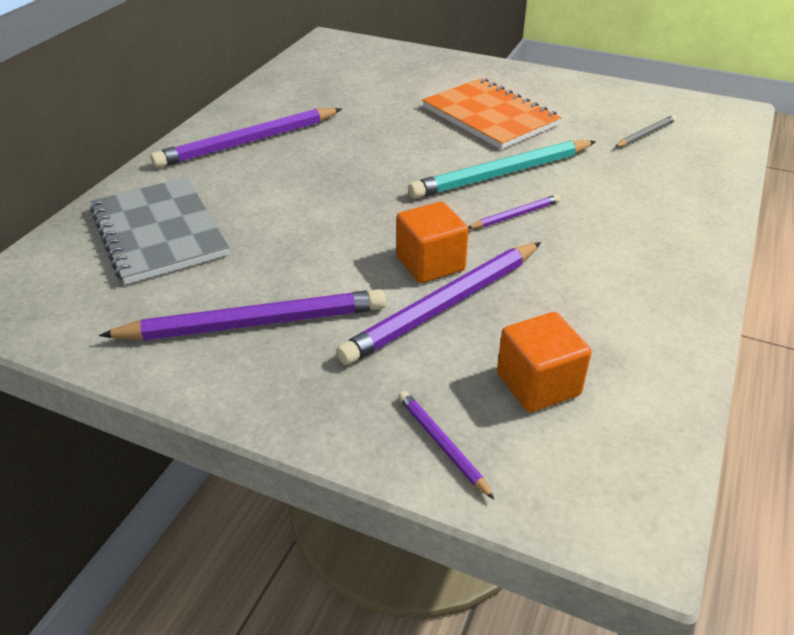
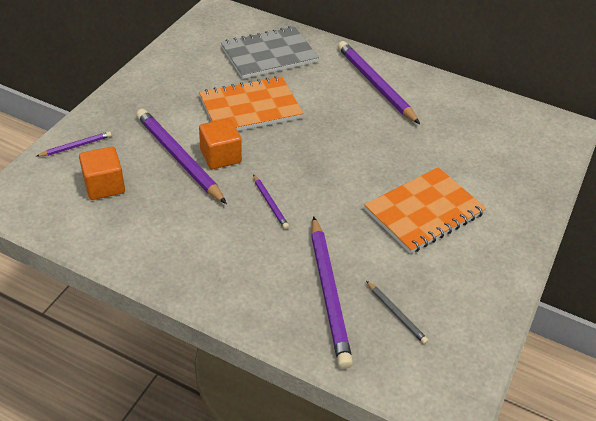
camera: 90 degrees right, 5 degrees up
purple pencil [99,289,386,341] -> purple pencil moved to [311,216,353,369]
turquoise pencil [408,140,596,199] -> none
none -> orange notebook [199,76,304,131]

